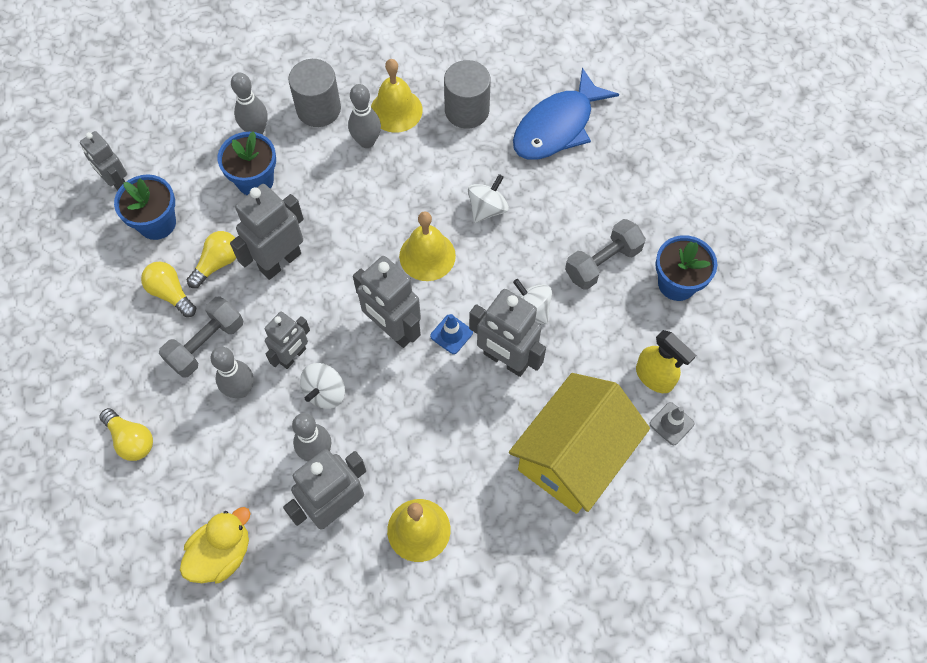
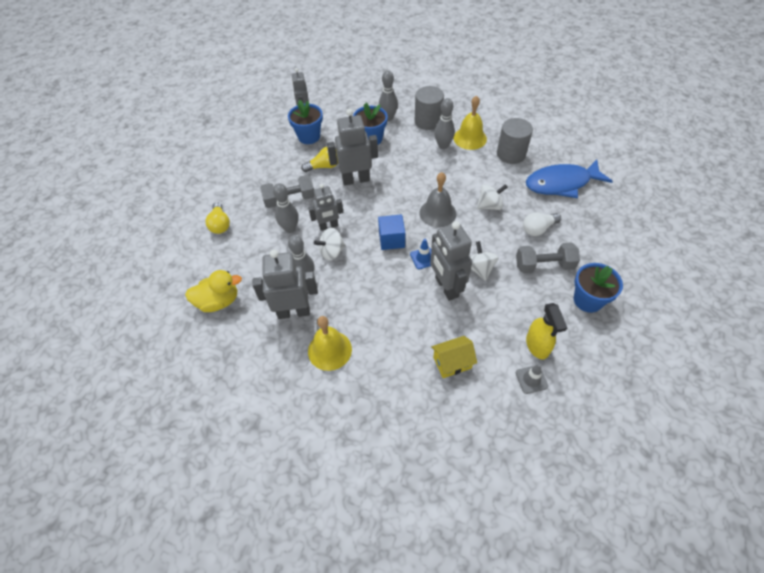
camera: 35 degrees right, 10 degrees down
yellow light bulb [141,262,196,317] -> none
grey robot [353,256,421,348] -> blue cube [378,214,405,250]
yellow bell [399,211,456,281] -> grey bell [419,172,457,227]
yellow house [509,373,650,514] -> yellow house [431,336,477,378], size x0.47
none -> white light bulb [523,212,561,236]

